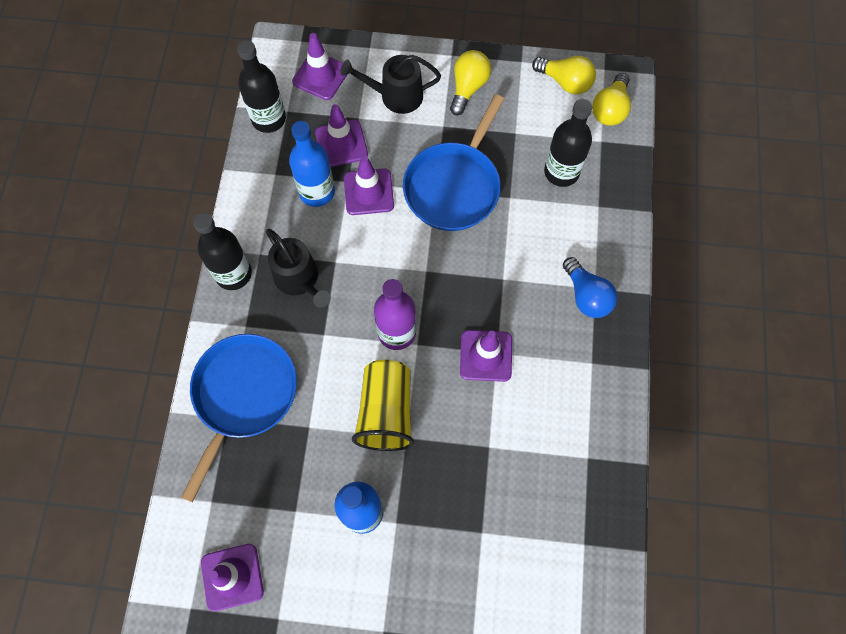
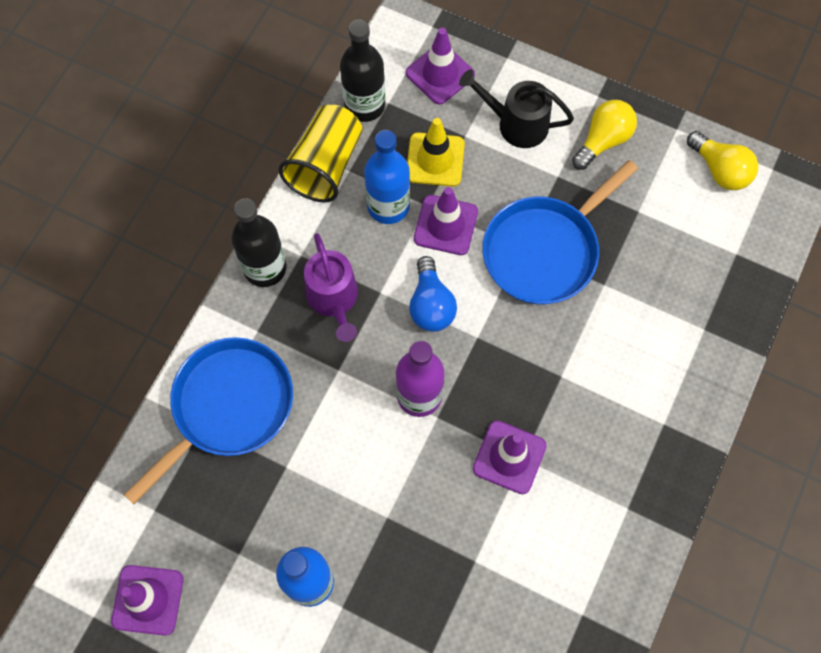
camera: 20 degrees right, 0 degrees up
black watering can [266,229,331,308] -> purple watering can [304,233,358,342]
purple traffic cone [315,104,368,167] -> yellow traffic cone [407,118,465,187]
yellow cup [352,360,414,451] -> yellow cup moved to [278,105,362,202]
black bottle [544,99,592,187] -> none
blue light bulb [563,257,617,318] -> blue light bulb moved to [409,256,457,332]
yellow light bulb [592,73,631,126] -> none

